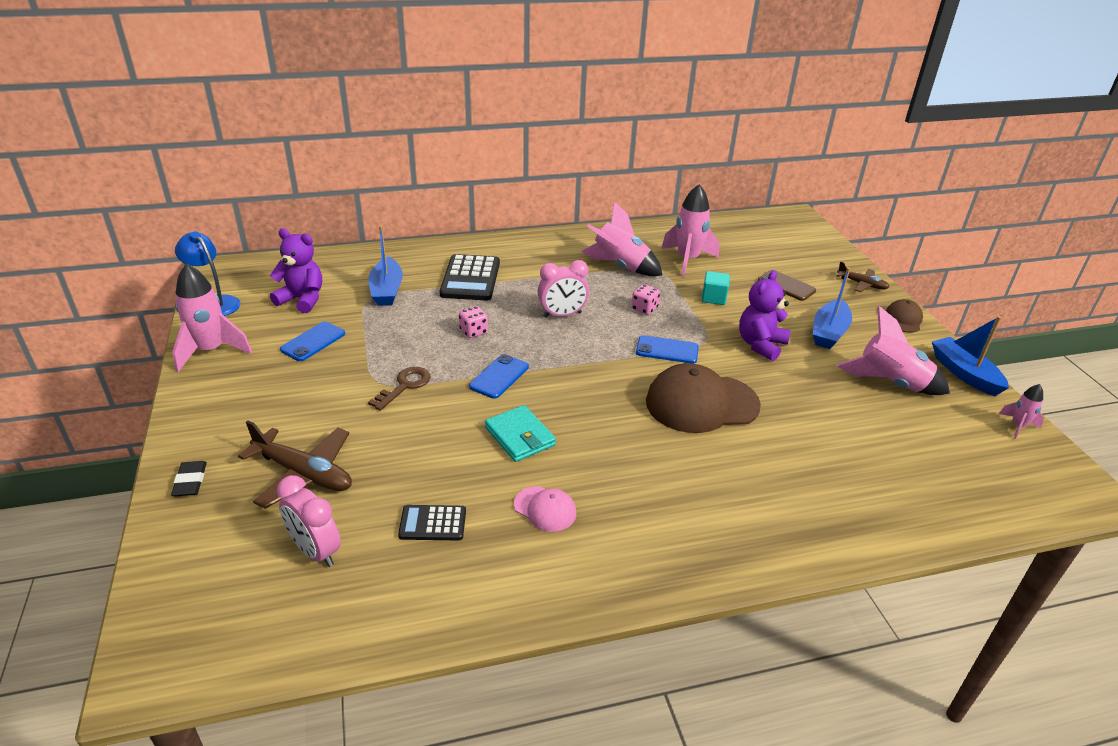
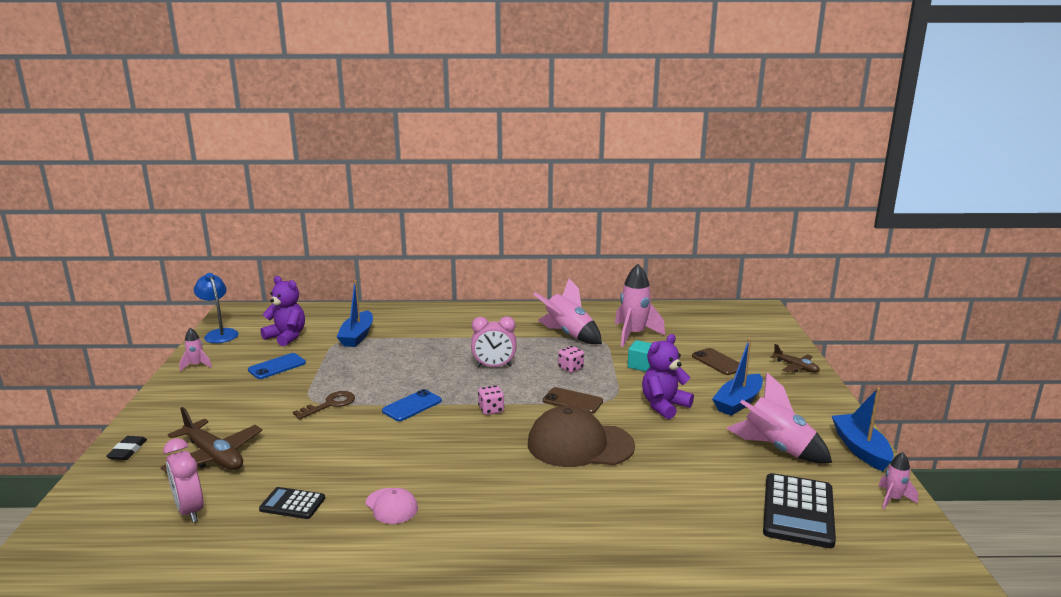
camera: 15 degrees right, 15 degrees down
pink rocket [172,264,252,372] -> pink rocket [179,328,212,372], size x0.51
black calculator [439,254,500,301] -> black calculator moved to [763,473,836,548]
pink dice [459,306,488,338] -> pink dice moved to [478,385,505,415]
turquoise wallet [485,405,556,462] -> none
blue phone [636,335,699,364] -> brown phone [543,387,603,414]
brown cap [886,299,923,333] -> none

